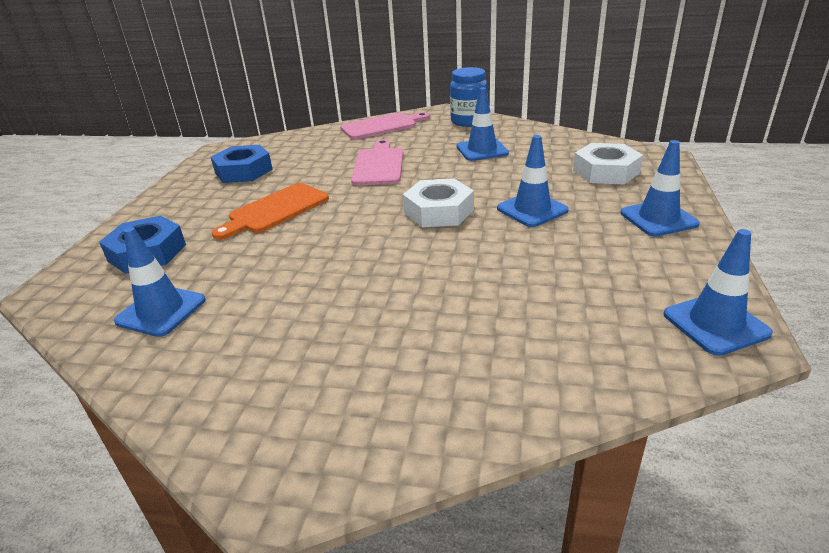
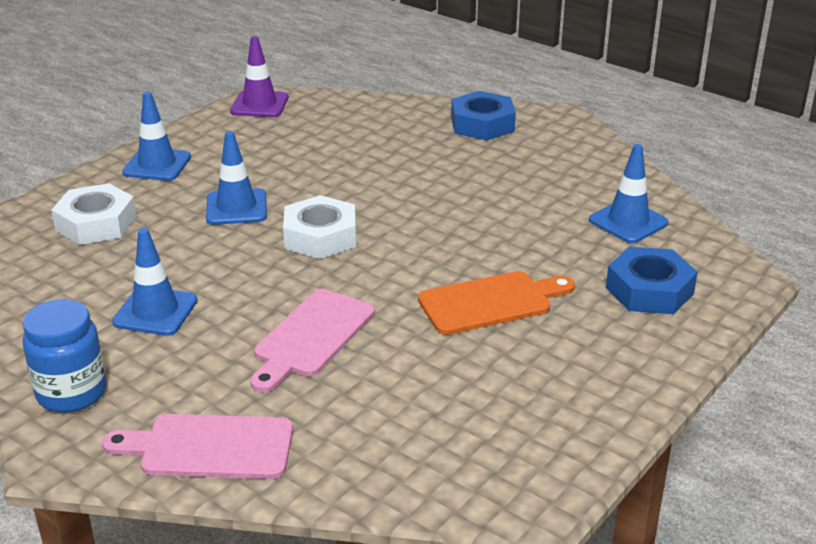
camera: 155 degrees left, 0 degrees up
blue nut [211,145,273,183] -> blue nut moved to [451,91,516,141]
blue traffic cone [664,229,773,356] -> purple traffic cone [230,36,289,117]

